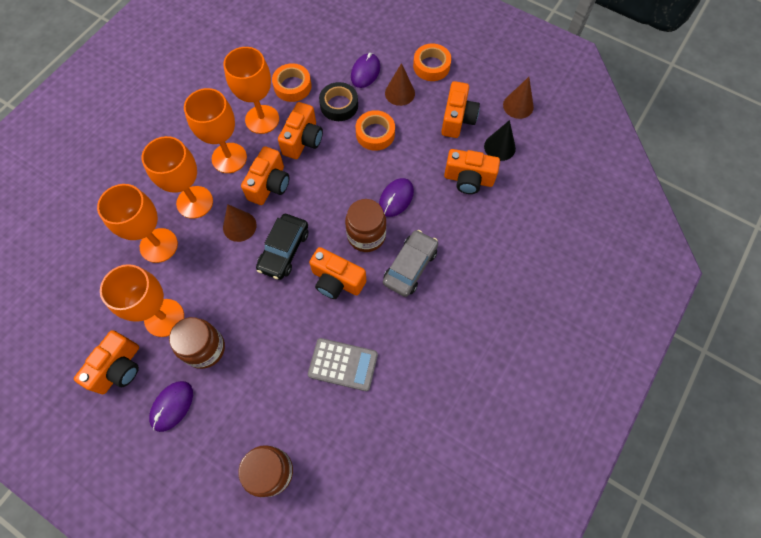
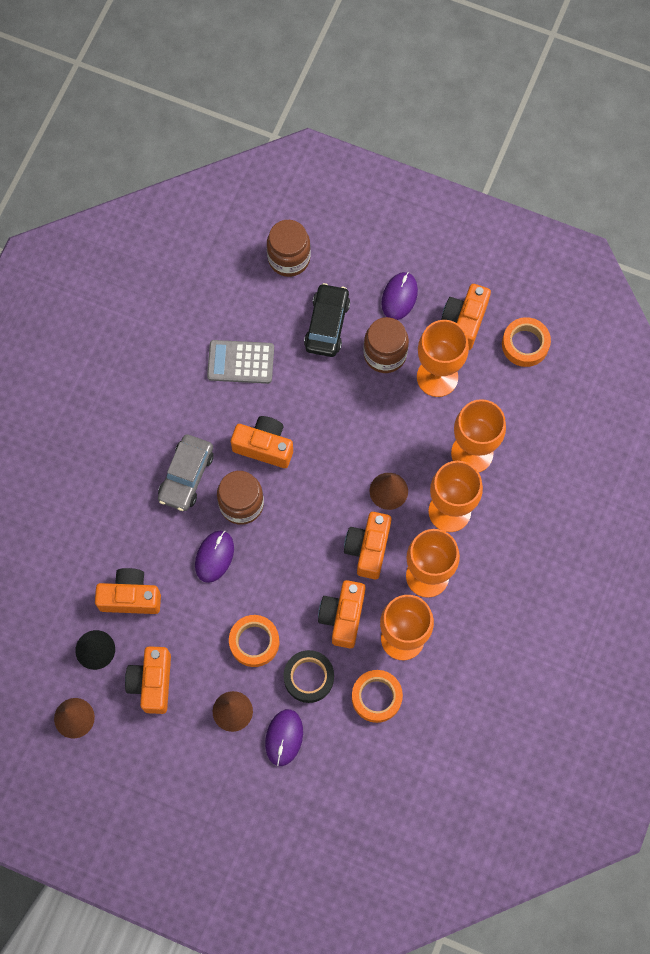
camera: 170 degrees right, 5 degrees up
black car [256,214,308,280] -> black car moved to [304,283,350,357]
orange tape [413,44,451,81] -> orange tape moved to [502,317,551,367]

